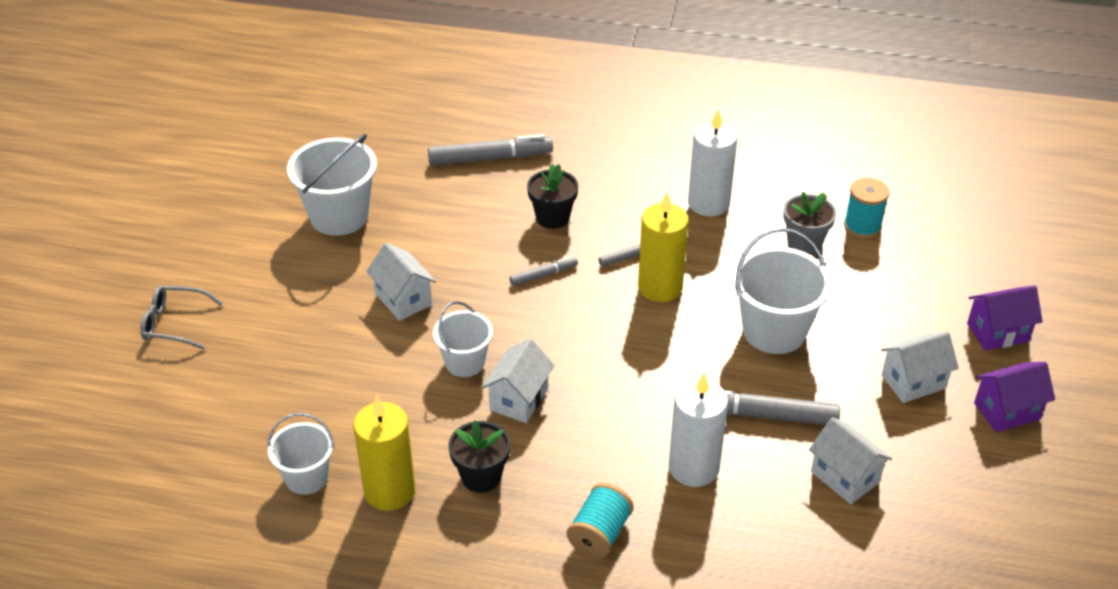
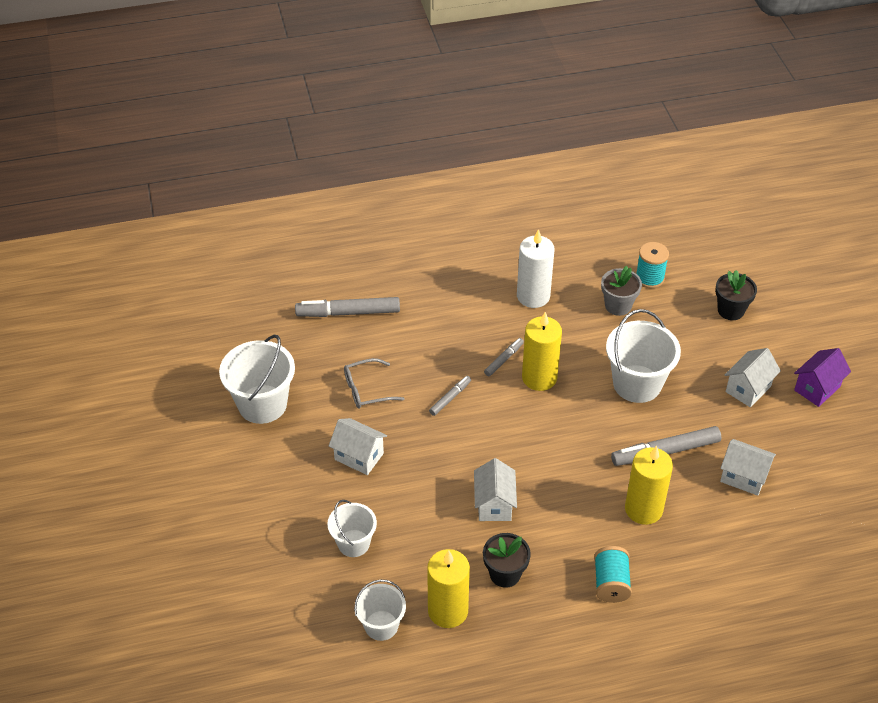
camera: 25 degrees left, 5 degrees up
grey glasses [140,286,223,350] -> grey glasses moved to [344,358,405,409]
grey marker [428,134,553,165] -> grey marker turned 150 degrees counterclockwise [295,297,400,317]
white bucket [433,301,493,377] -> white bucket moved to [327,500,377,557]
black flower pot [527,164,578,229] -> black flower pot moved to [715,270,757,320]
white candle [669,373,728,487] -> yellow candle [625,446,673,525]
purple house [967,286,1043,351] -> none

